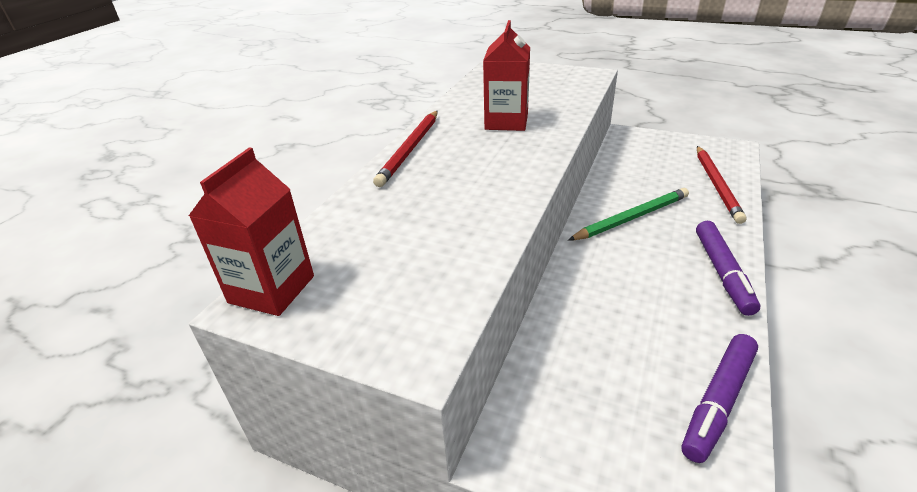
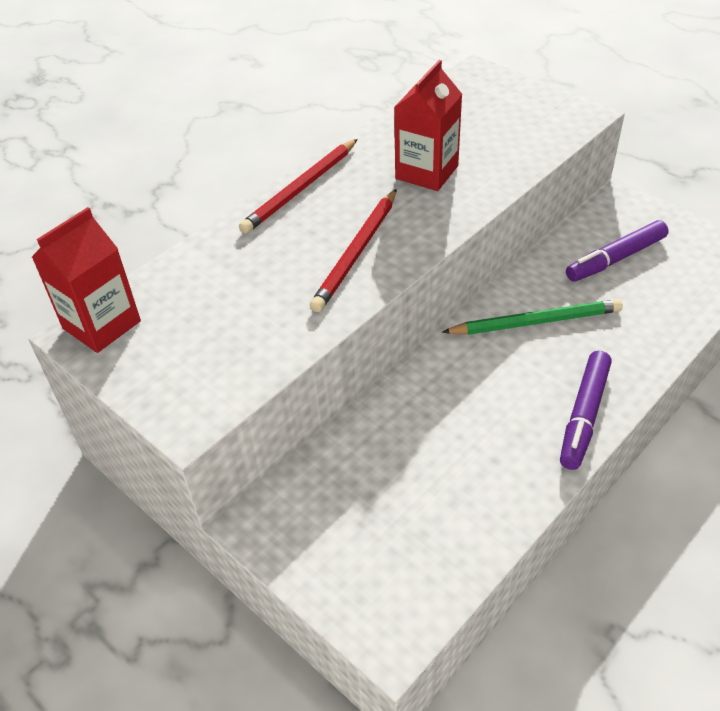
camera: 20 degrees right, 10 degrees up
purple marker [682,334,758,463] -> purple marker moved to [566,220,669,282]
red pencil [697,146,746,224] -> red pencil moved to [310,189,397,312]

